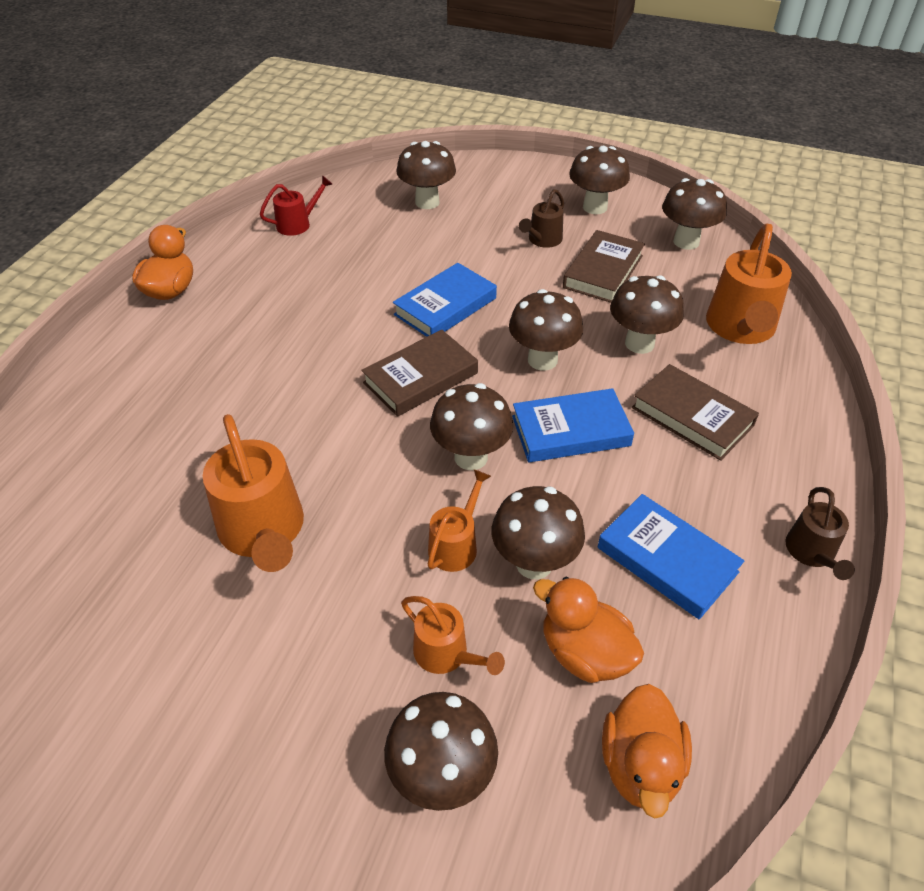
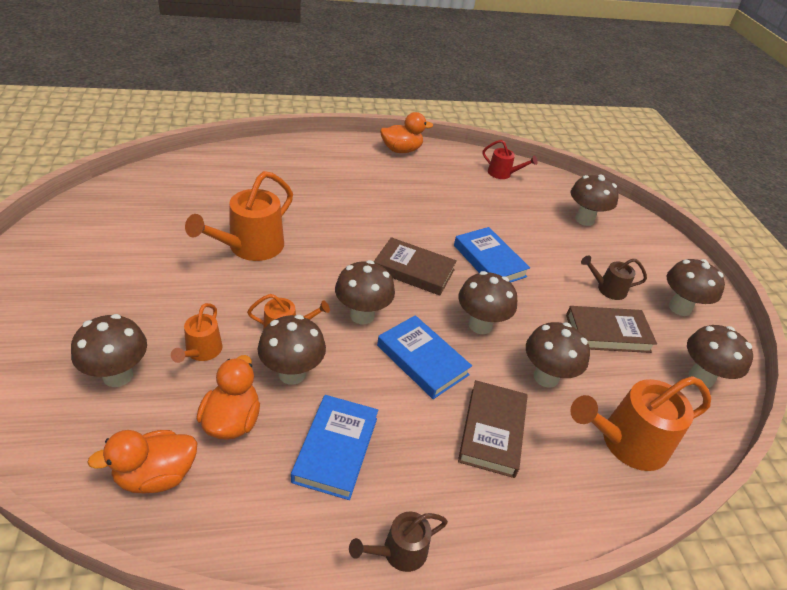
camera: 55 degrees right, 5 degrees down
blue book [393,263,497,337] -> blue book turned 45 degrees clockwise [454,227,530,282]

